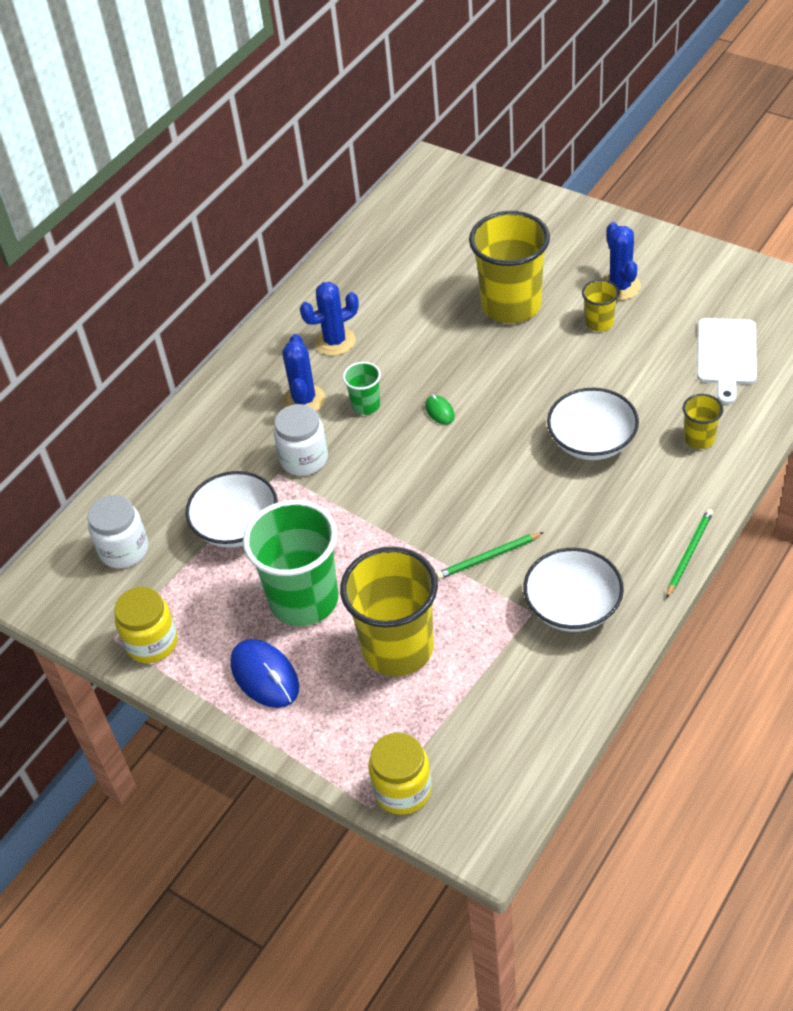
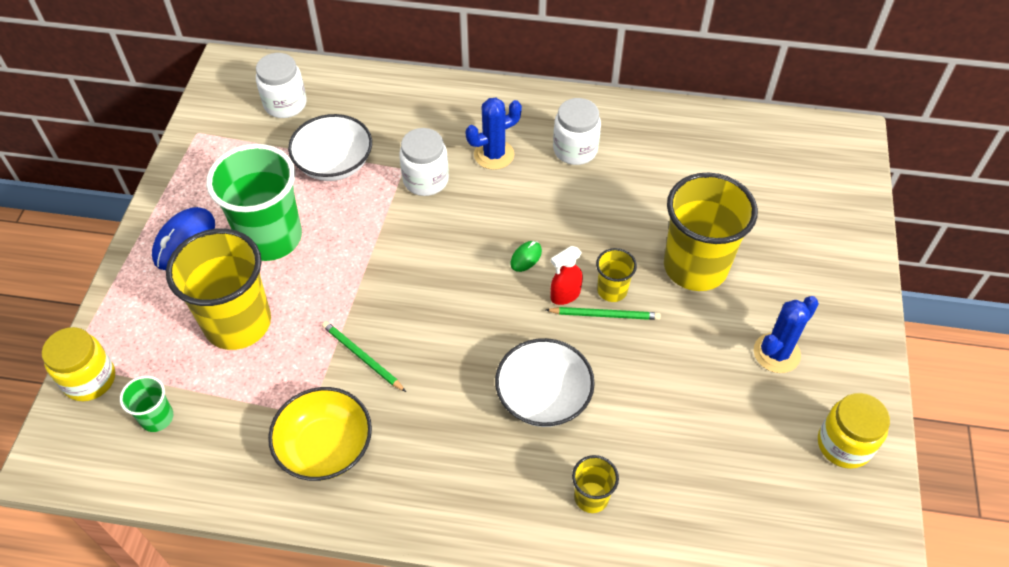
camera: 60 degrees right, 5 degrees up
yellow jar [114,587,178,663] -> yellow jar moved to [818,393,890,469]
blue cactus [300,282,359,356] -> white jar [553,98,601,165]
green cup [343,362,381,415] -> green cup moved to [120,376,173,432]
white bowl [523,548,624,632] -> yellow bowl [268,387,372,481]
yellow cup [582,279,619,331] -> yellow cup moved to [596,248,637,302]
green pencil [666,509,713,598] -> green pencil moved to [546,307,661,320]
white cutting board [697,318,757,404] -> none
none -> red spray bottle [551,246,583,305]

